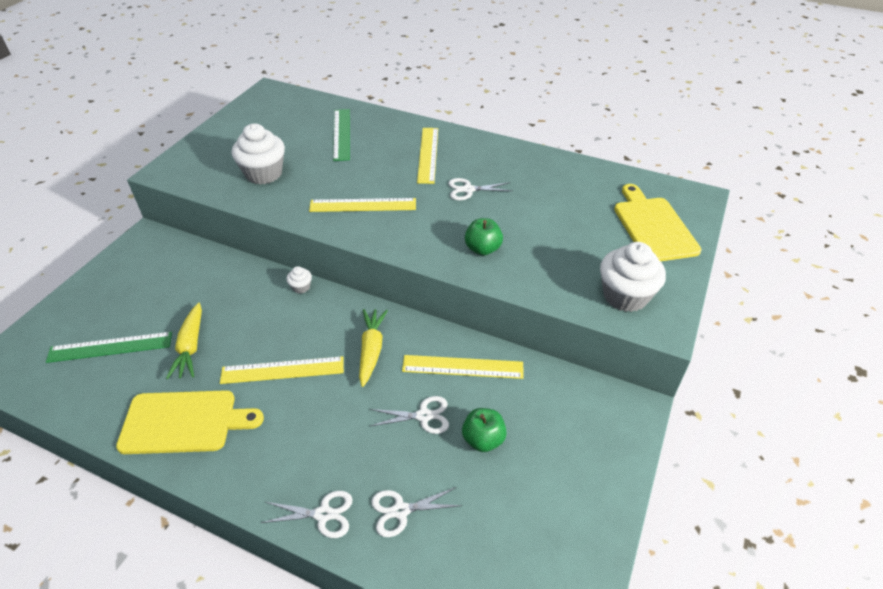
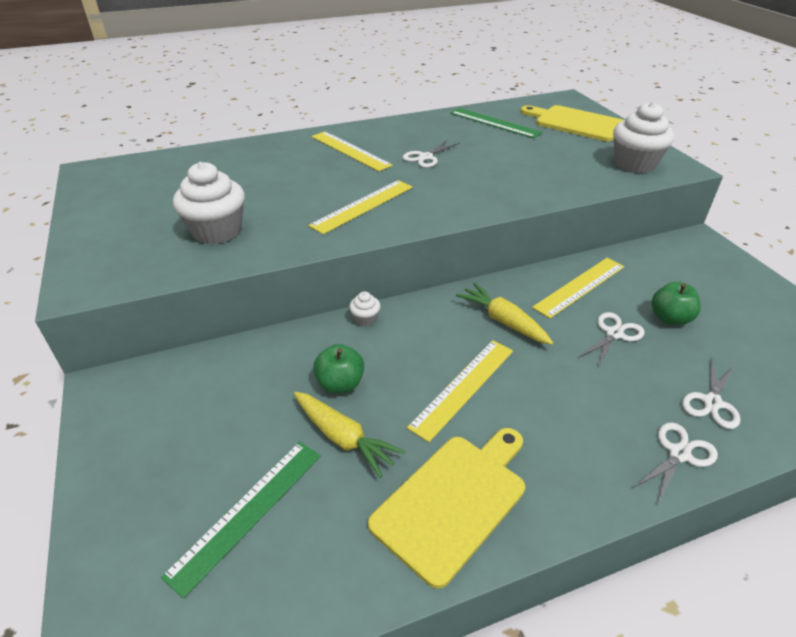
camera: 45 degrees left, 5 degrees down
green ruler [333,109,350,161] -> green ruler moved to [450,108,542,138]
green apple [465,218,503,255] -> green apple moved to [313,344,364,394]

